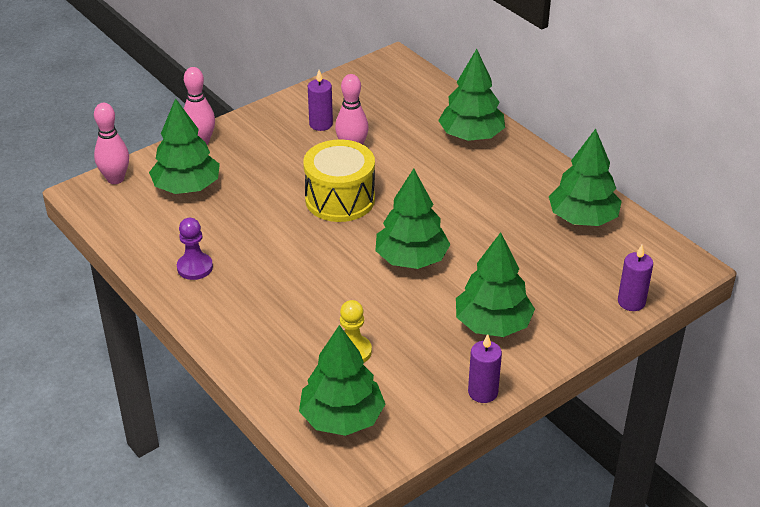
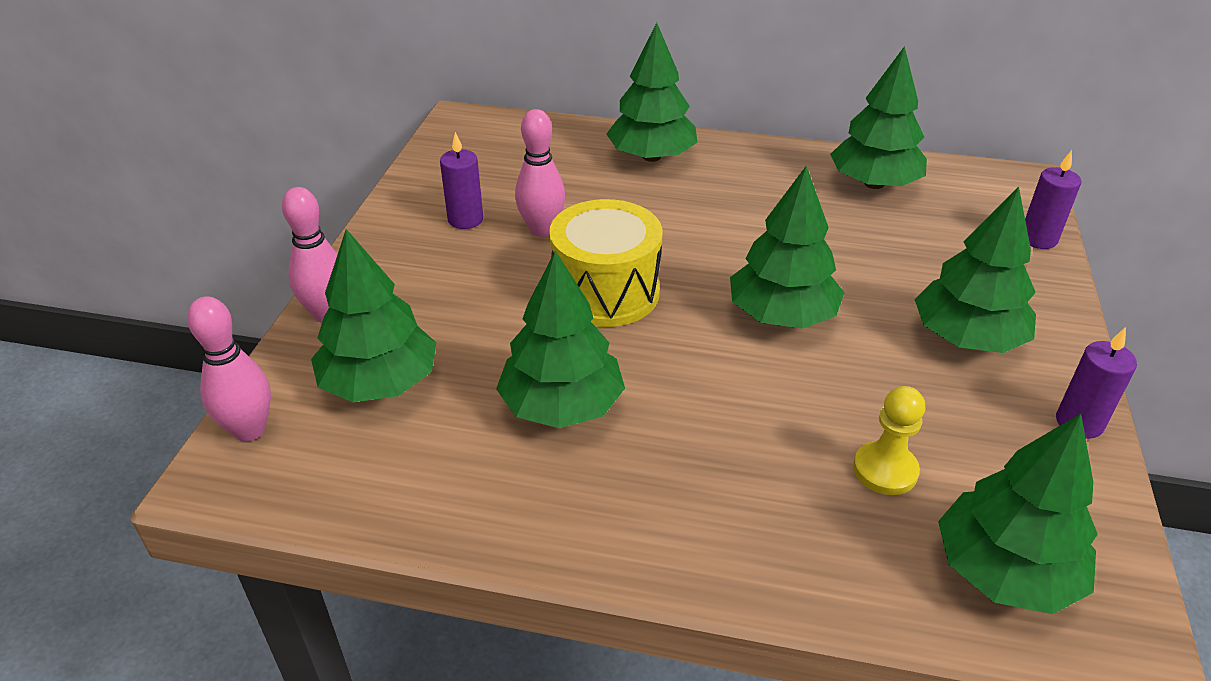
camera: 40 degrees left, 0 degrees up
purple pawn [177,218,213,280] -> none
none -> green tree [496,251,625,428]

